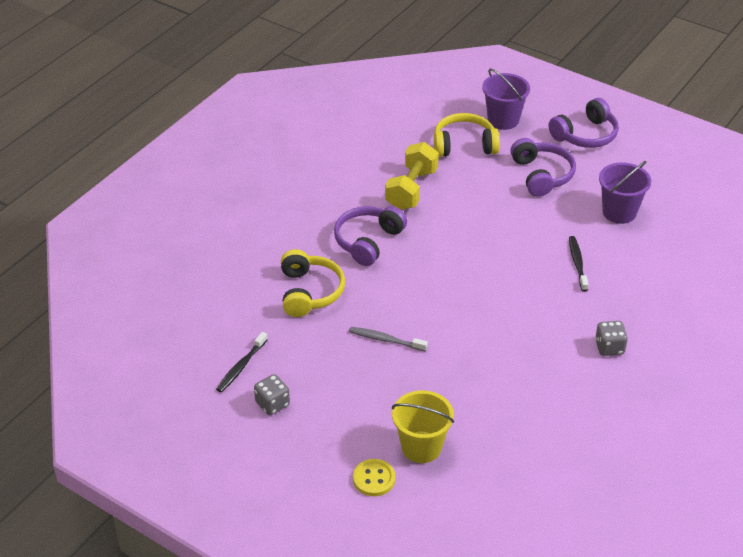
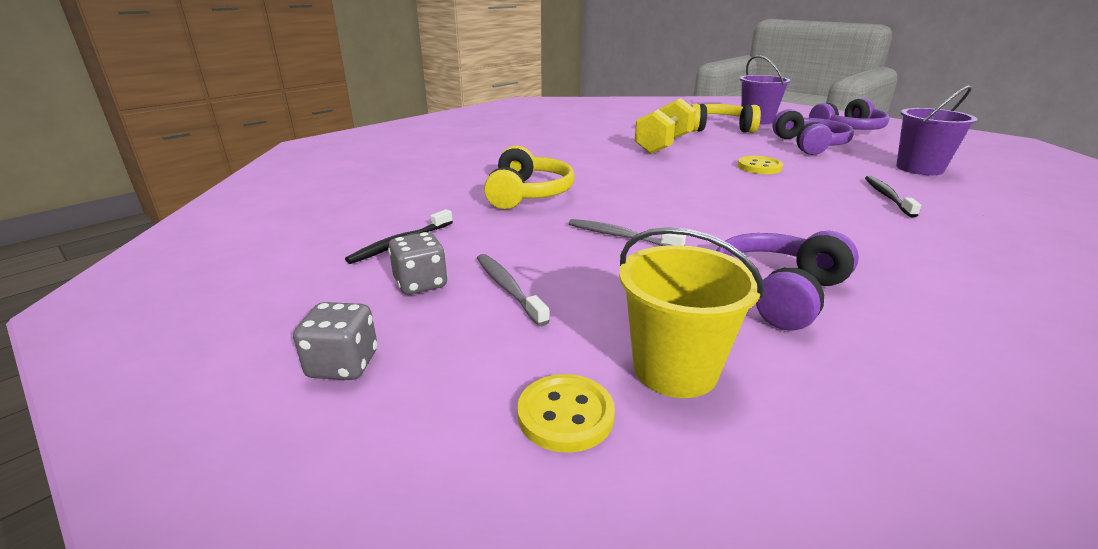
camera: 10 degrees right, 15 degrees down
purple headphones [334,206,407,266] -> purple headphones moved to [716,231,859,331]
grey dice [595,321,628,356] -> grey dice moved to [293,302,377,380]
none -> grey toothbrush [477,254,550,326]
none -> yellow button [737,156,783,174]

